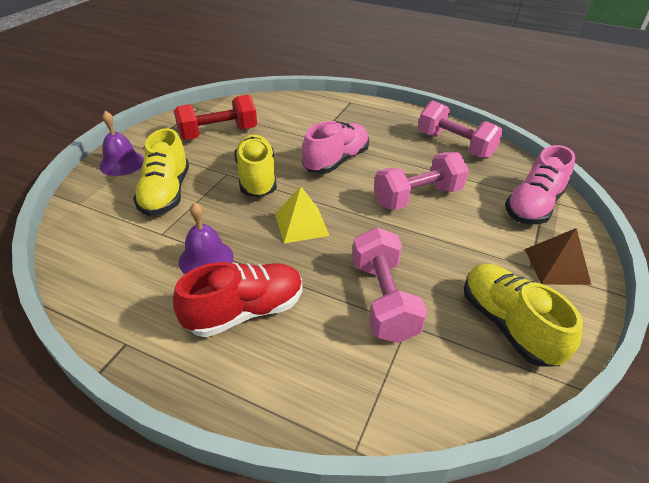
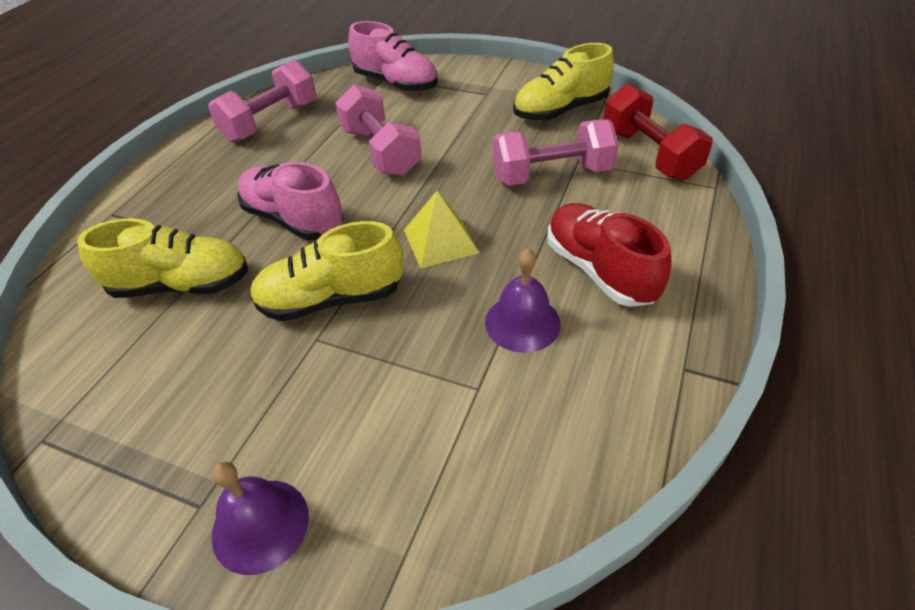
camera: 90 degrees left, 5 degrees up
yellow shoe [133,128,189,216] -> yellow shoe moved to [77,218,248,298]
red dumbbell [174,95,257,140] -> red dumbbell moved to [603,84,713,181]
brown pyramid [525,228,591,285] -> none

